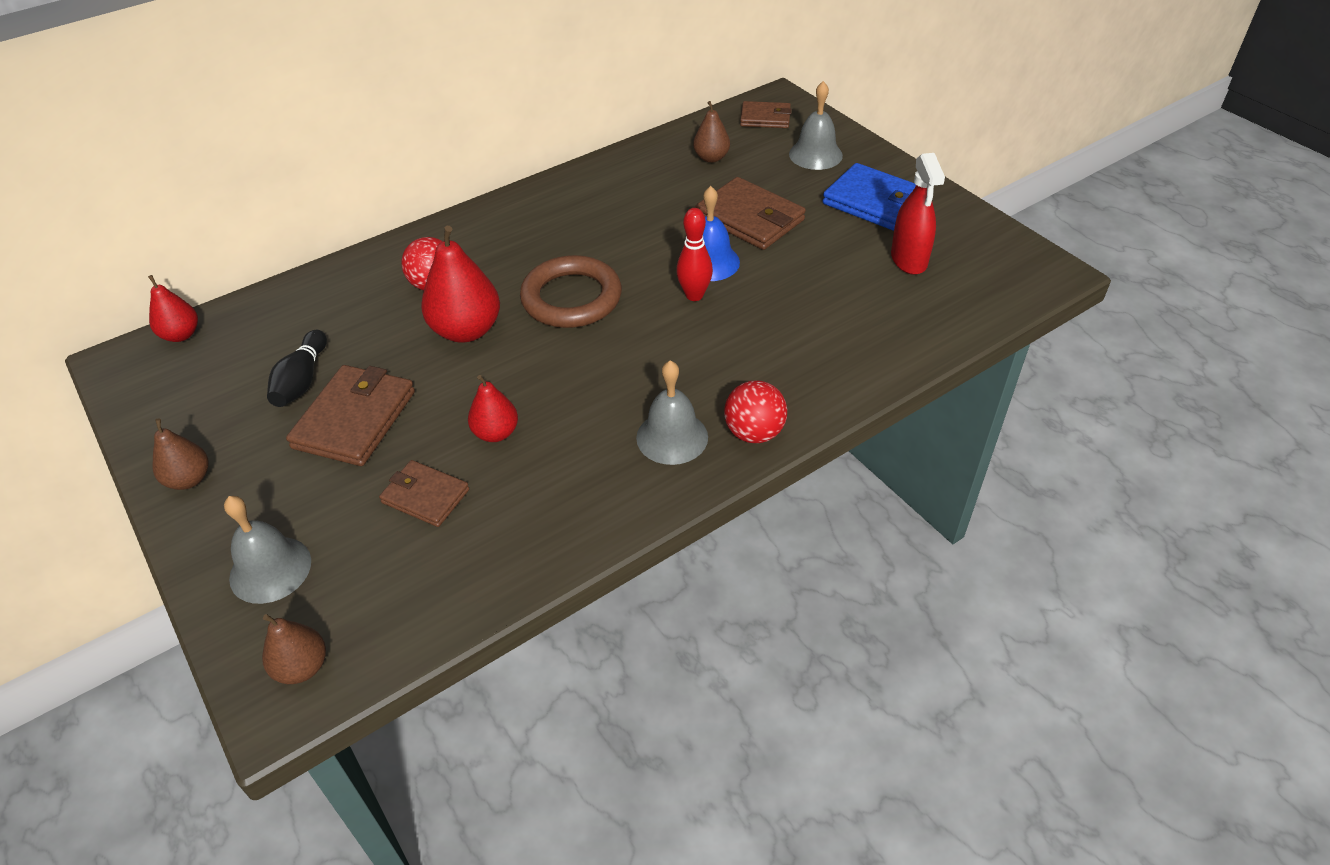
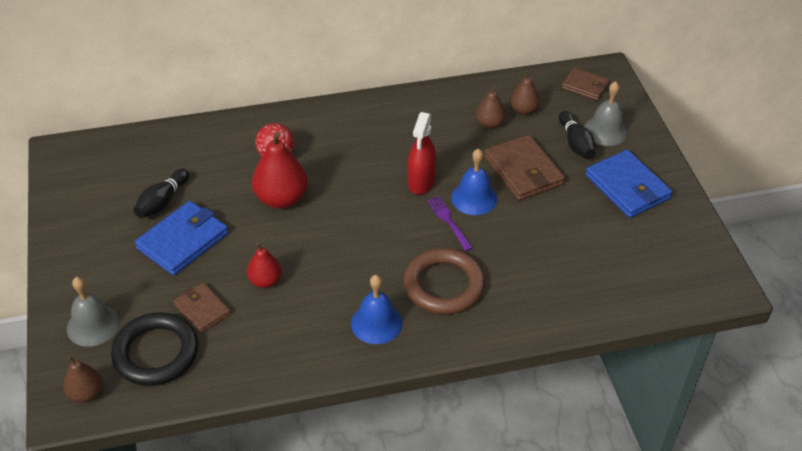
camera: 20 degrees right, 0 degrees up
red pear [148,275,198,342] -> none
brown pear [152,419,208,490] -> brown pear moved to [476,84,506,129]
brown wallet [286,365,415,466] -> blue wallet [135,201,228,276]
brown ring [520,255,622,328] -> brown ring moved to [404,248,485,314]
grey bell [636,360,708,465] -> blue bell [351,275,402,344]
red bowling pin [676,208,713,301] -> purple fork [427,196,472,251]
red ball [724,380,787,443] -> none
red spray bottle [891,153,945,275] -> red spray bottle moved to [407,112,436,195]
none -> black ring [111,312,198,386]
none -> black bowling pin [559,111,596,159]

